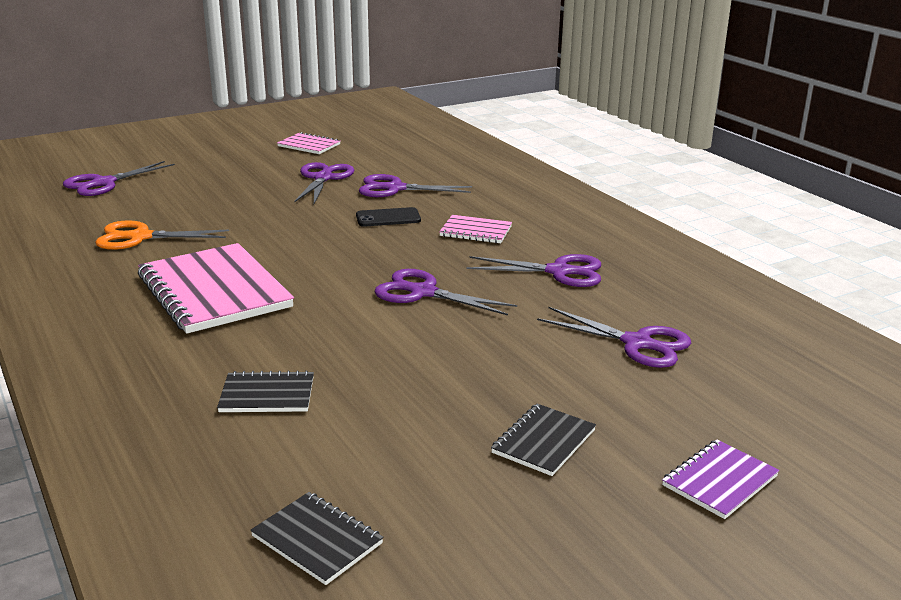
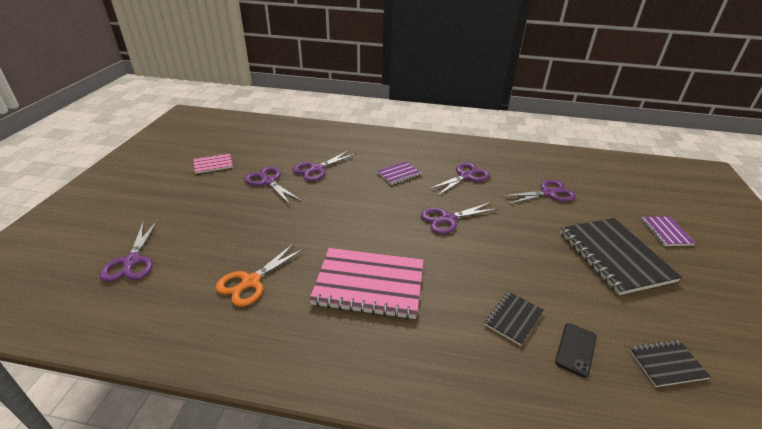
camera: 50 degrees left, 10 degrees up
black phone [356,207,421,227] -> black phone moved to [555,323,597,377]
pink notebook [439,215,512,244] -> purple notebook [377,161,421,185]
black notebook [491,404,596,476] -> black notebook [560,218,682,295], size x2.05

